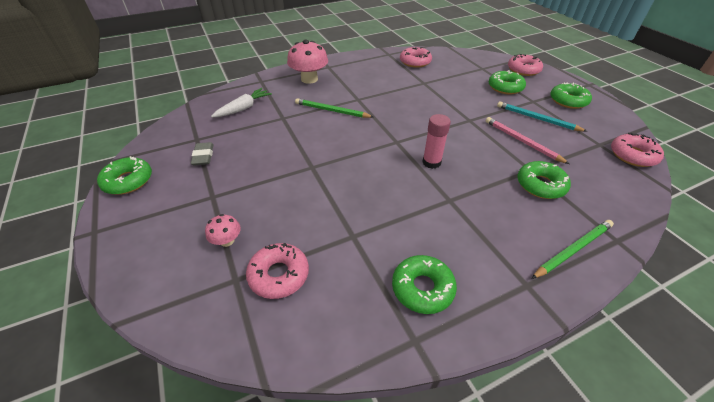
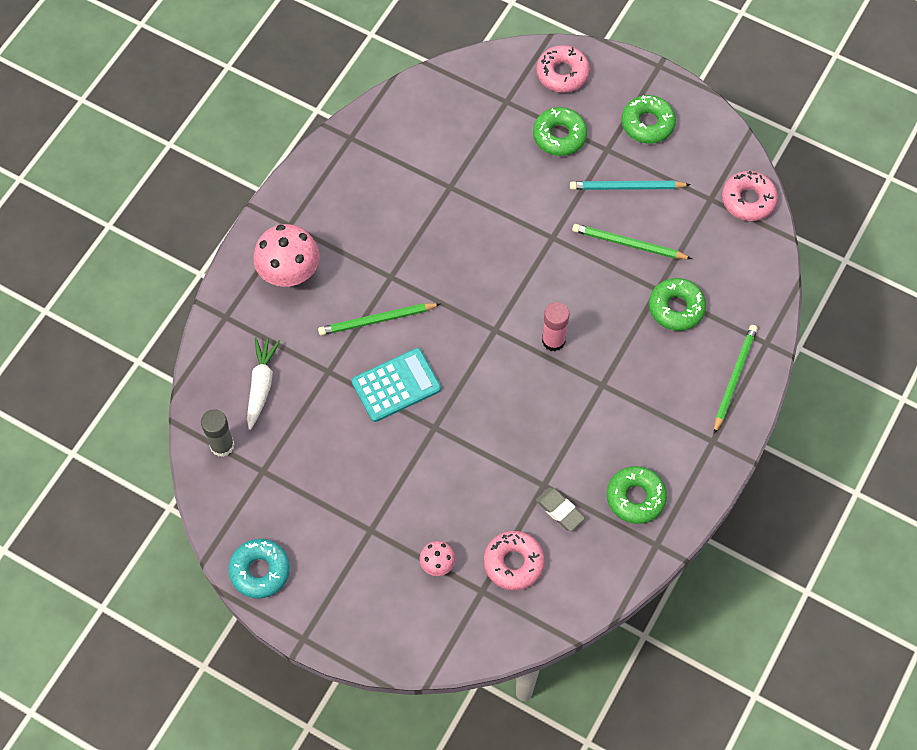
camera: 35 degrees left, 20 degrees up
green donut [97,156,152,195] -> turquoise donut [229,539,290,599]
grey eraser [191,142,214,166] -> grey eraser moved to [536,487,585,531]
pink donut [400,47,432,68] -> none
pink pencil [486,117,569,164] -> green pencil [572,224,692,259]
none -> grey glue stick [201,409,234,457]
none -> turquoise calculator [352,348,441,422]

